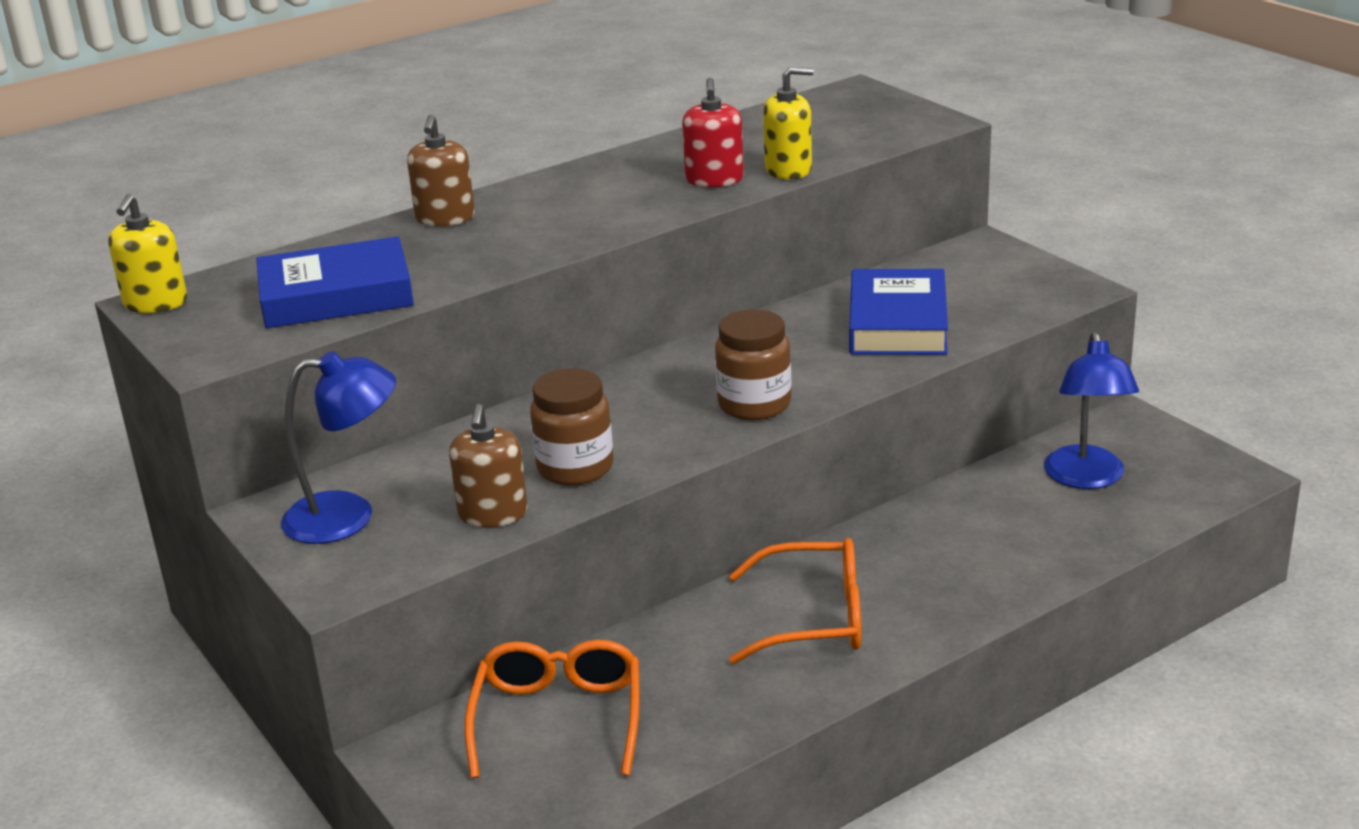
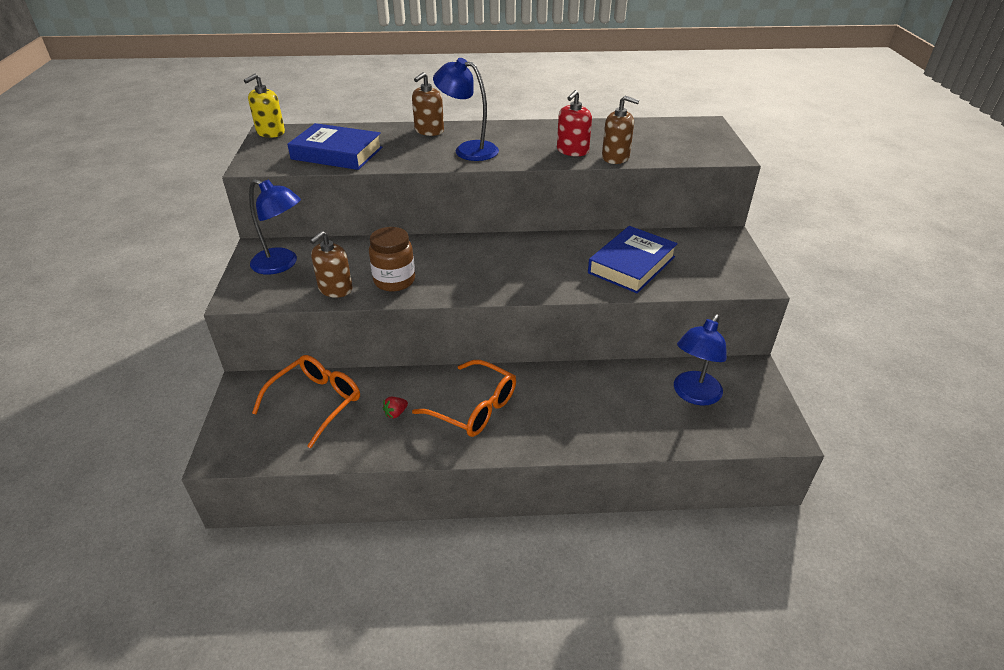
camera: 30 degrees right, 10 degrees up
brown jar [715,309,791,421] -> none
yellow soap dispenser [763,67,814,180] -> brown soap dispenser [602,96,639,164]
none -> red strawberry [383,397,408,418]
none -> blue lamp [433,58,499,161]

